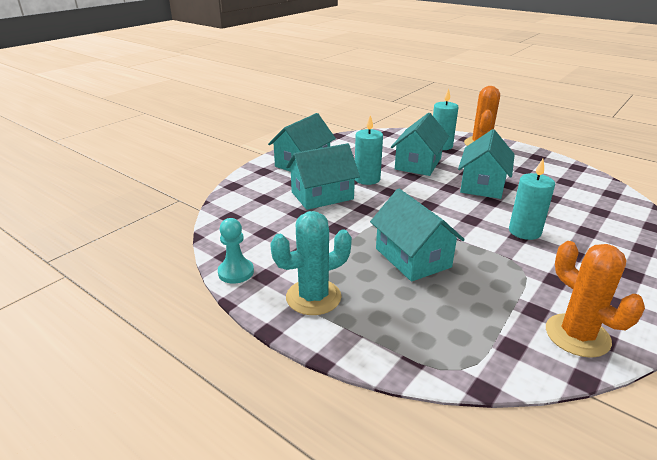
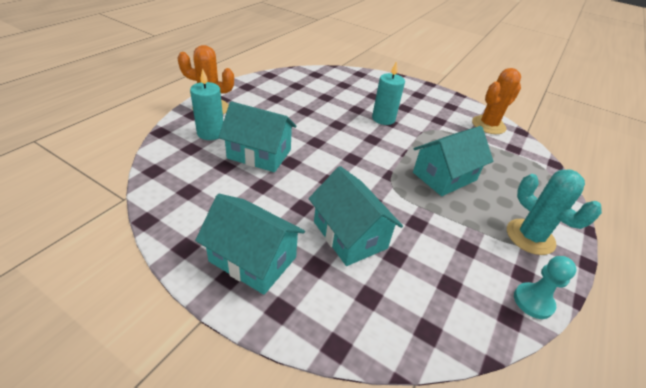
camera: 100 degrees left, 10 degrees up
turquoise candle [355,115,383,185] -> none
turquoise house [458,129,515,199] -> none

